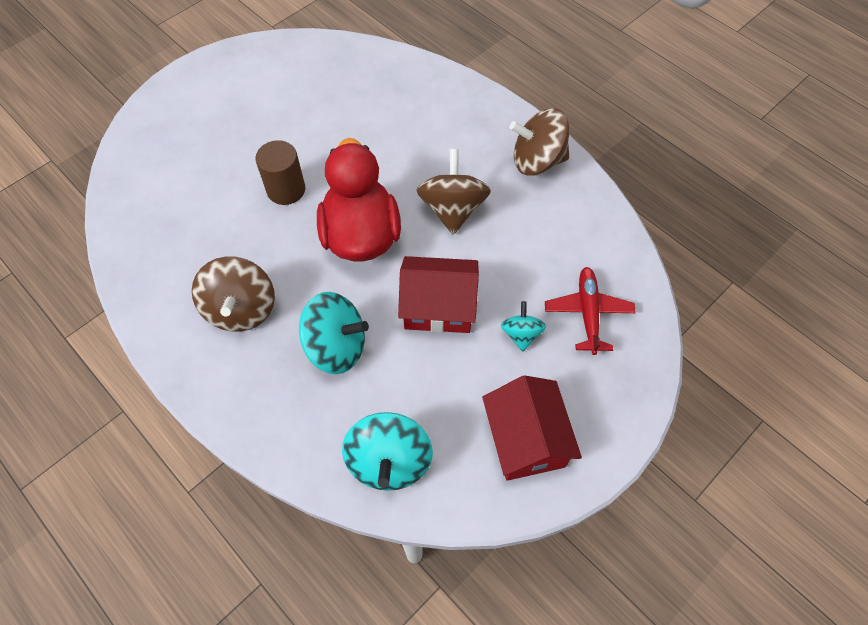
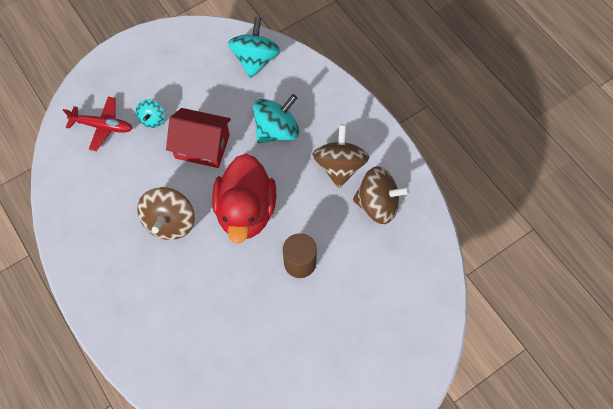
camera: 170 degrees left, 5 degrees up
turquoise spinning top [299,292,369,374] -> turquoise spinning top turned 120 degrees clockwise [253,94,300,143]
red house [482,375,582,481] -> none
brown spinning top [510,108,569,175] -> brown spinning top moved to [353,166,410,224]
red plane [545,267,636,355] -> red plane turned 90 degrees counterclockwise [63,97,133,151]

